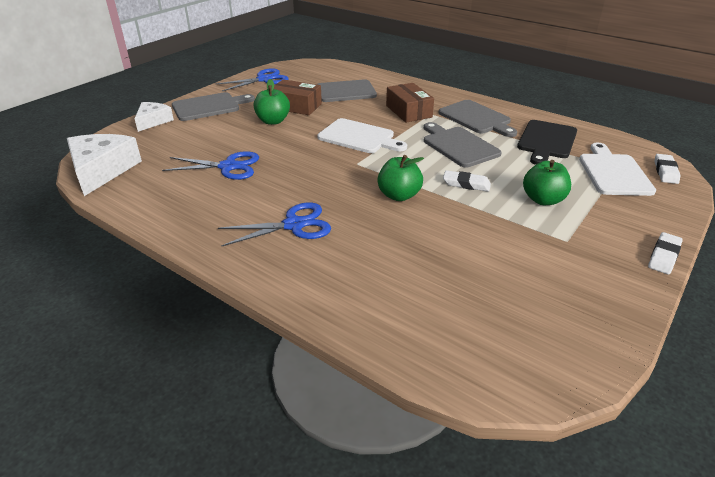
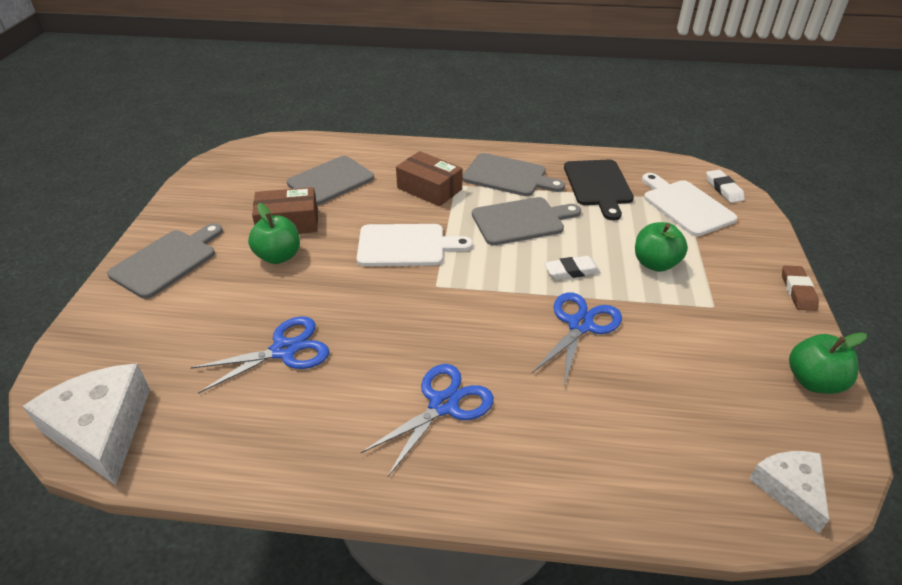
camera: 30 degrees left, 5 degrees up
white cheese [134,102,174,132] -> white cheese moved to [749,451,829,534]
blue scissors [216,68,289,91] -> blue scissors moved to [532,292,622,385]
green apple [377,155,424,201] -> green apple moved to [789,332,867,394]
grey cutting board [424,122,502,168] -> grey cutting board turned 135 degrees clockwise [472,197,581,245]
white eraser [648,232,683,274] -> brown eraser [782,265,819,311]

